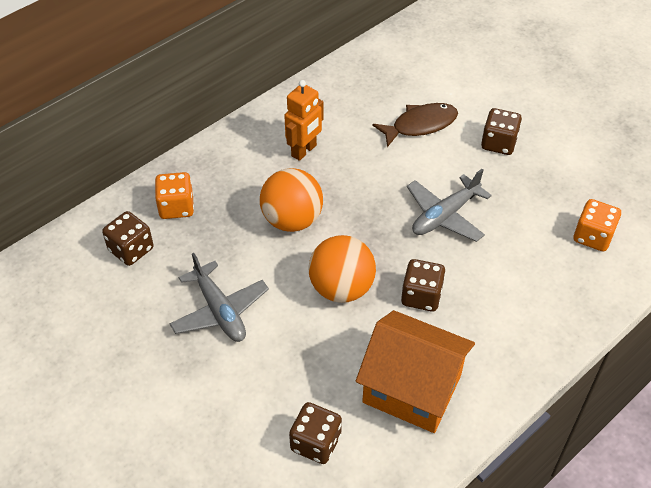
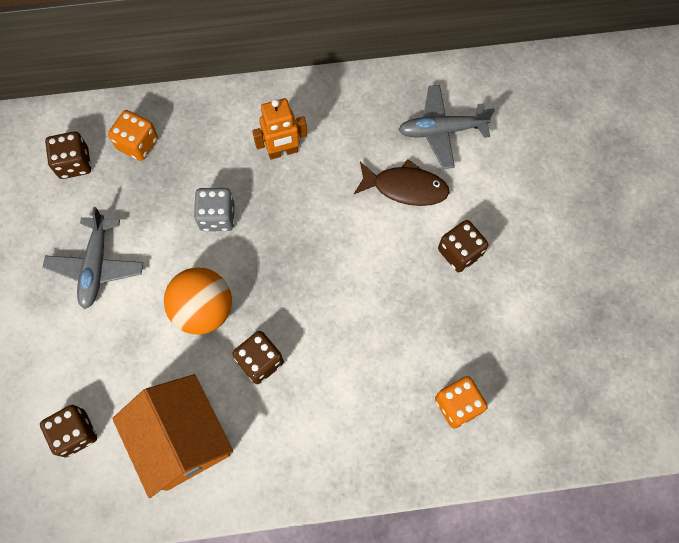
camera: 35 degrees right, 20 degrees up
orange ball [260,168,323,232] -> grey dice [194,188,234,231]
grey plane [407,169,492,242] -> grey plane moved to [398,85,495,169]

